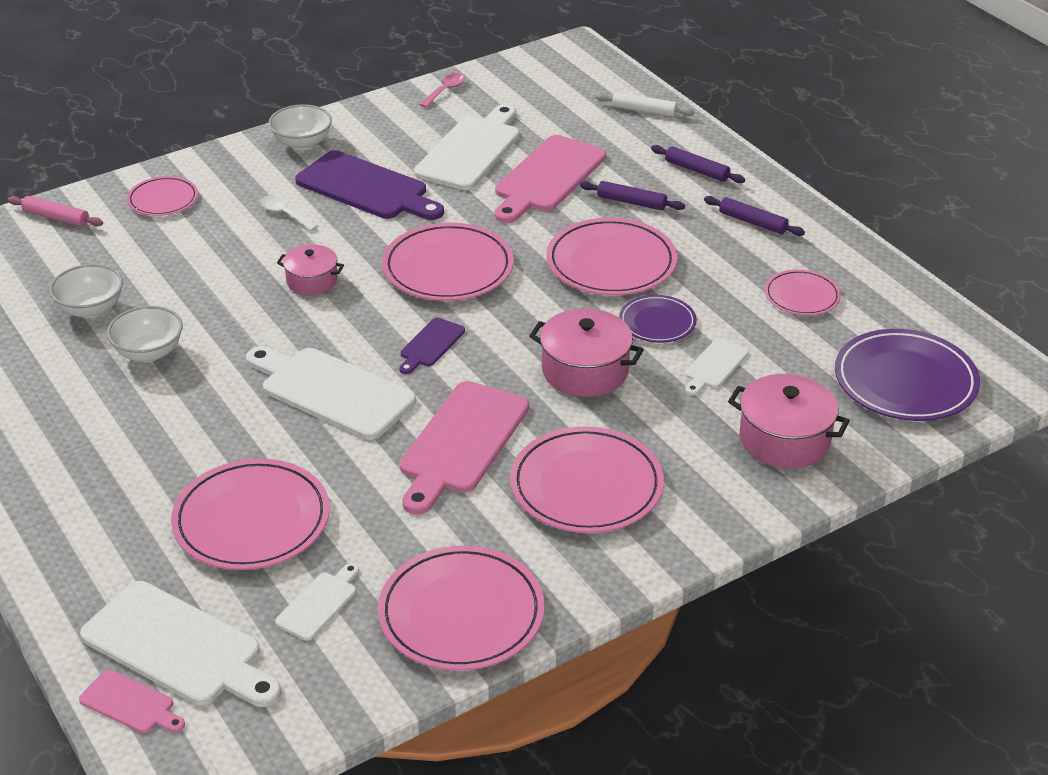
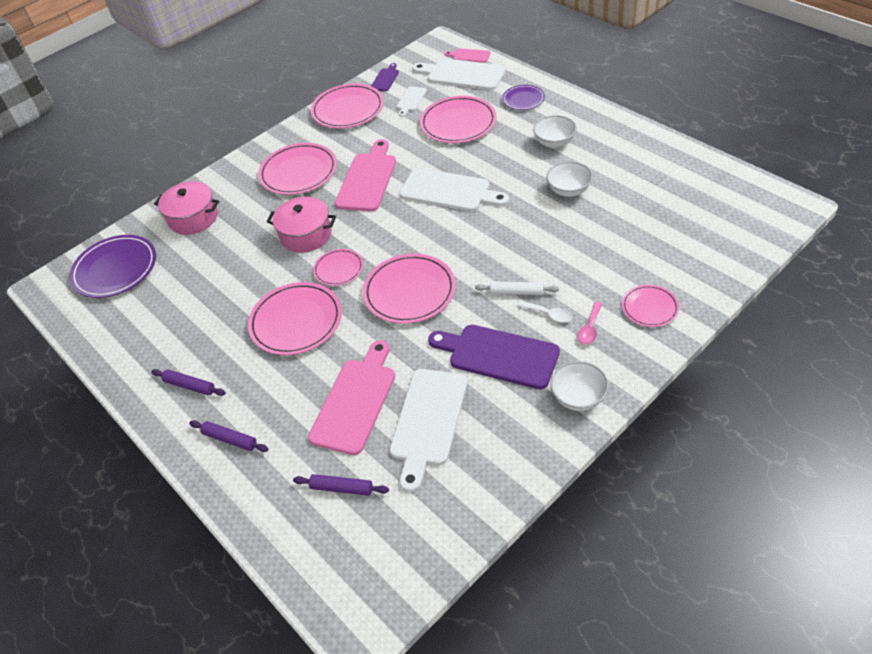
camera: 175 degrees right, 10 degrees up
pink rolling pin [8,196,103,227] -> none
white bowl [49,264,123,318] -> white bowl moved to [533,115,577,148]
pink pot [277,245,344,295] -> none
purple cutting board [399,318,465,374] -> purple cutting board moved to [371,63,399,91]
pink spoon [419,73,465,108] -> pink spoon moved to [578,302,602,345]
purple rolling pin [580,181,685,210] -> purple rolling pin moved to [293,474,389,496]
white rolling pin [595,92,695,117] -> white rolling pin moved to [475,281,559,295]
purple plate [619,295,697,343] -> purple plate moved to [502,85,545,110]
white cutting board [685,338,749,395] -> none
pink plate [765,269,841,315] -> pink plate moved to [313,249,363,286]

